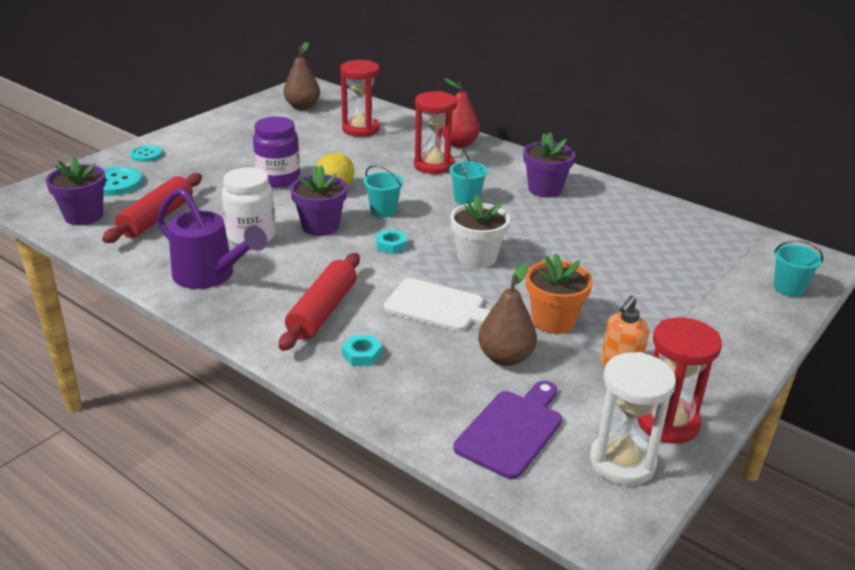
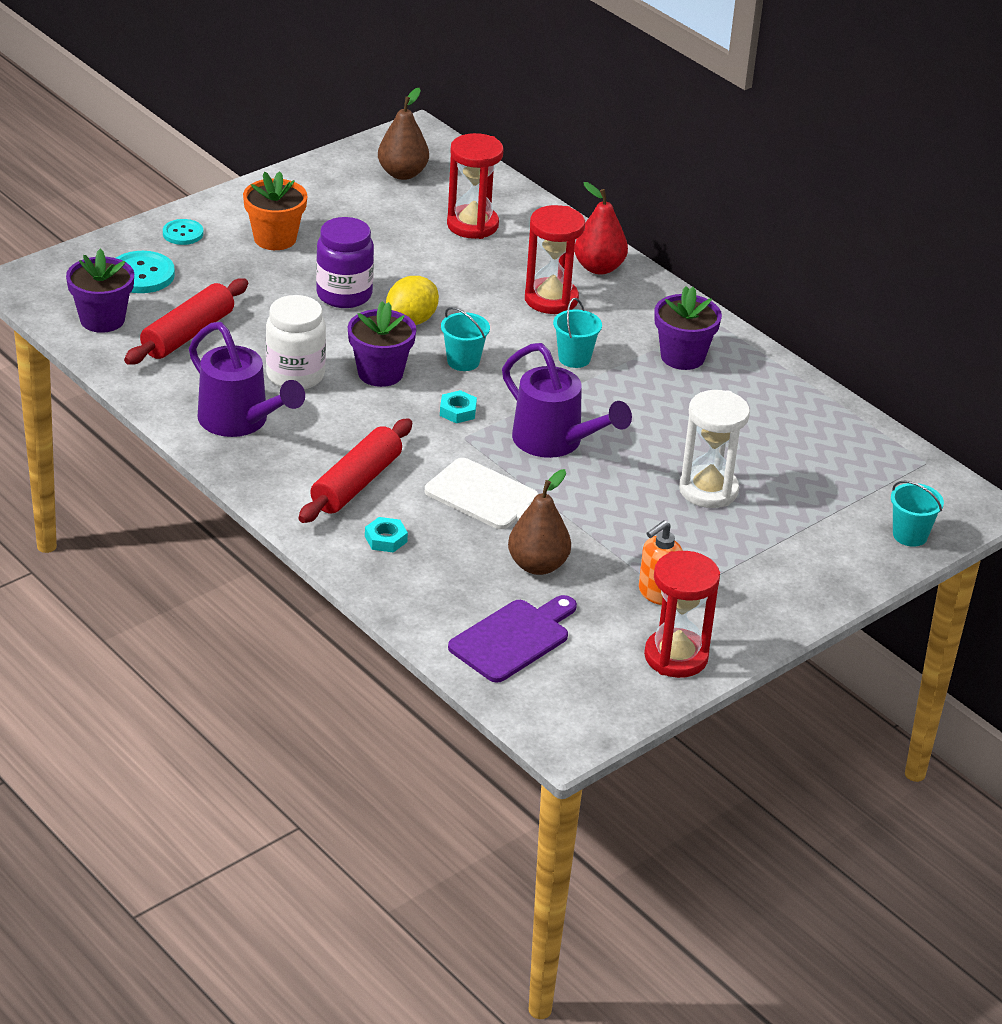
camera: 10 degrees right, 5 degrees up
white flower pot [450,195,510,268] -> purple watering can [502,343,632,458]
orange flower pot [526,253,593,334] -> orange flower pot moved to [243,171,307,250]
white hourglass [590,352,676,486] -> white hourglass moved to [679,390,750,508]

